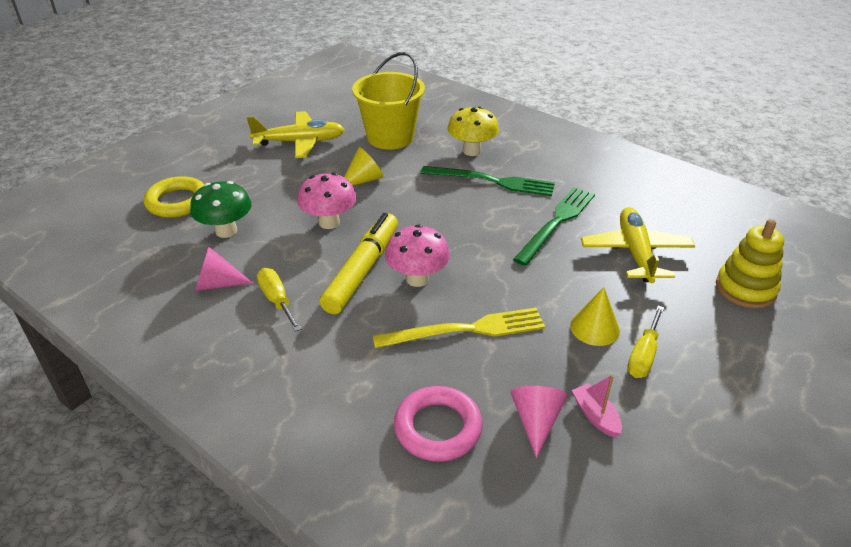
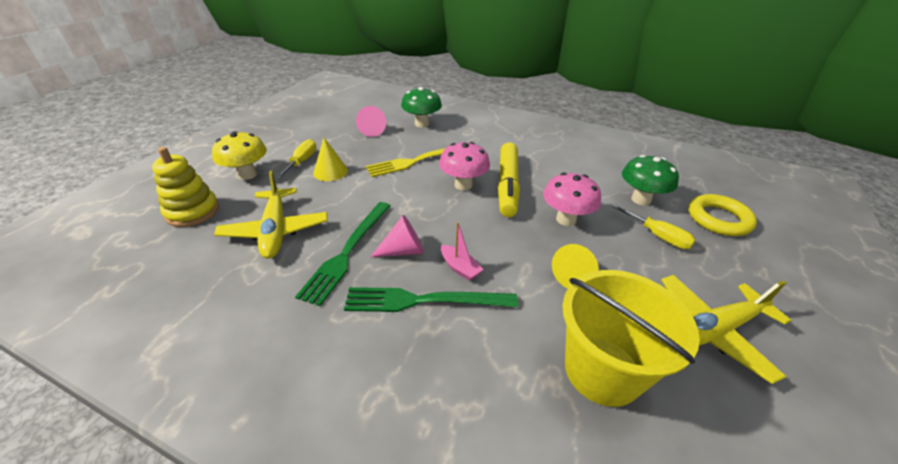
camera: 165 degrees right, 0 degrees up
pink cone [195,247,253,291] -> pink cone moved to [371,215,424,257]
yellow screwdriver [257,268,302,332] -> yellow screwdriver moved to [612,204,696,249]
pink ring [394,386,483,462] -> green mushroom [401,87,442,128]
yellow mushroom [447,106,499,156] -> yellow mushroom moved to [212,131,267,180]
pink boat [572,375,622,438] -> pink boat moved to [441,222,484,281]

